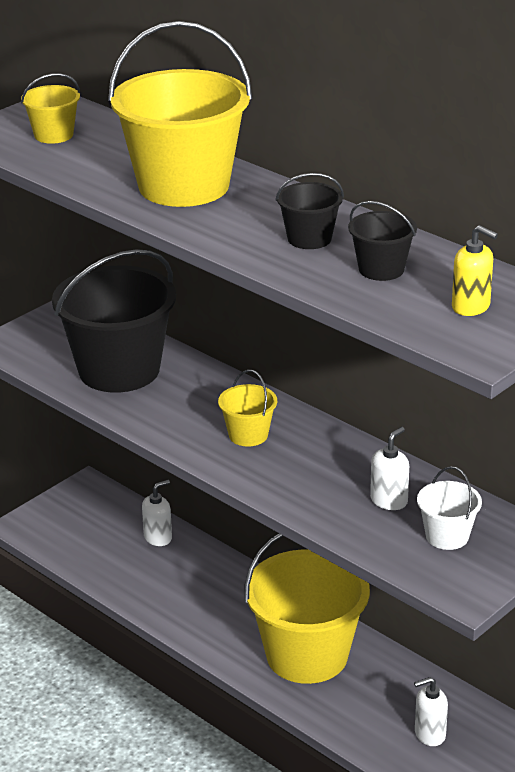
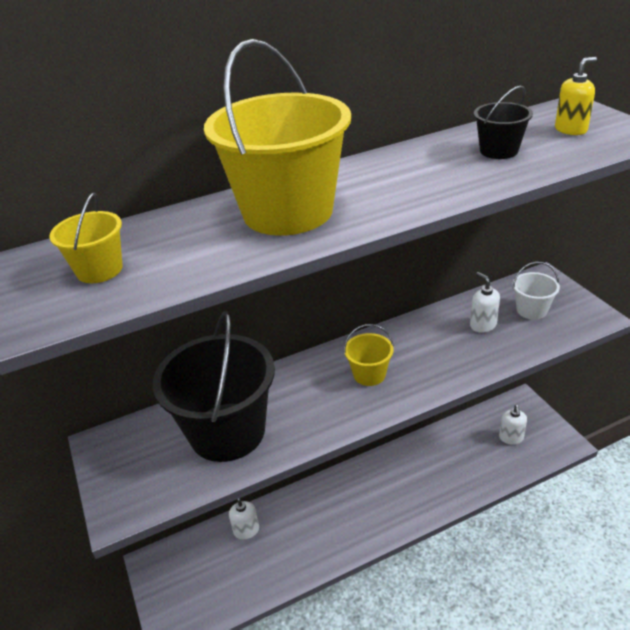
camera: 65 degrees left, 5 degrees up
yellow bucket [244,533,370,684] -> none
black bucket [275,173,344,249] -> none

